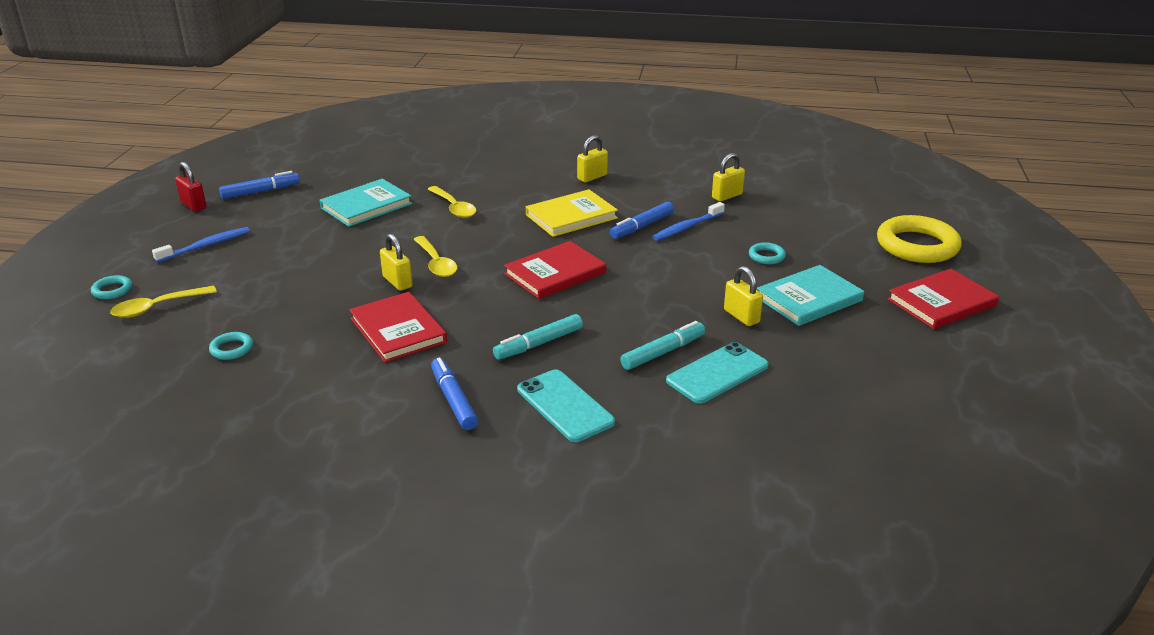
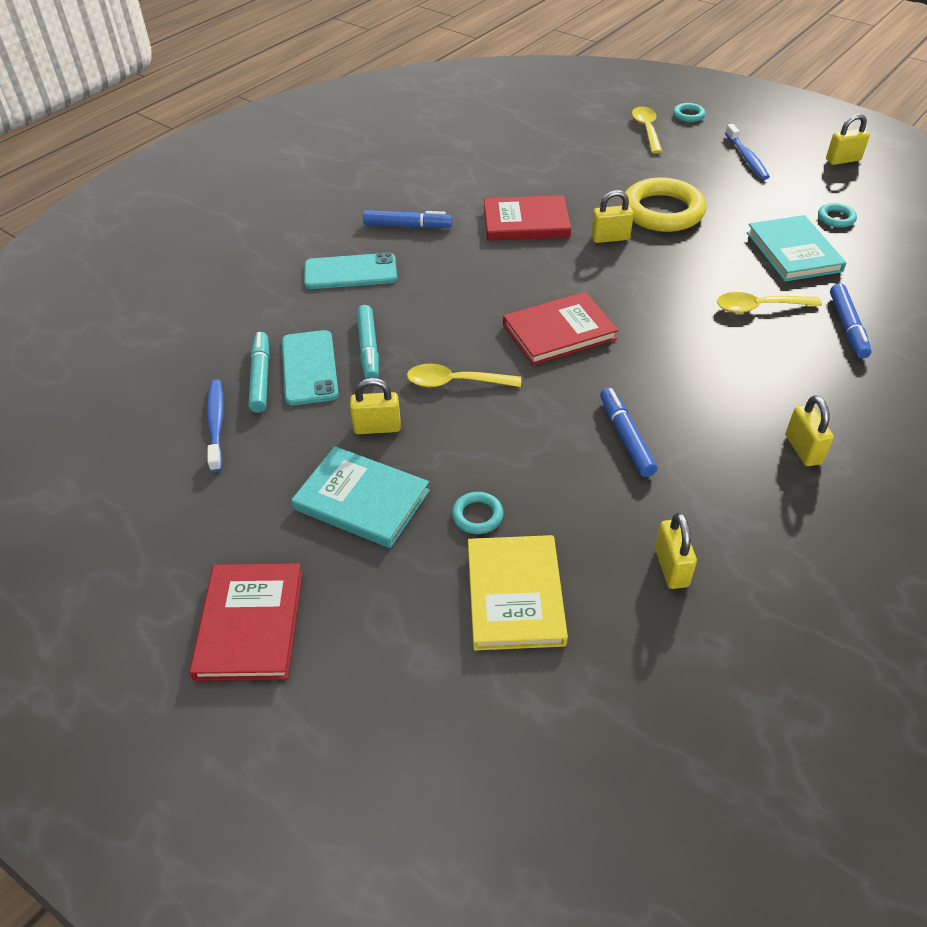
camera: 120 degrees right, 15 degrees up
red padlock [175,162,207,212] -> yellow padlock [826,114,870,165]
turquoise ring [209,332,253,360] -> turquoise ring moved to [818,203,857,228]
blue marker [219,171,300,199] -> blue marker moved to [830,283,872,359]
yellow spoon [414,236,457,277] -> yellow spoon moved to [407,364,521,387]
turquoise marker [493,314,583,360] -> turquoise marker moved to [248,332,270,413]
red book [504,241,606,299] -> red book turned 75 degrees clockwise [503,292,618,365]
yellow book [526,189,618,237] -> yellow book moved to [468,535,568,651]
blue toothbrush [653,202,725,241] -> blue toothbrush moved to [207,379,224,472]
turquoise book [757,265,864,326] -> turquoise book turned 60 degrees counterclockwise [291,446,430,548]
yellow ring [877,215,962,263] -> yellow ring moved to [622,178,706,232]

